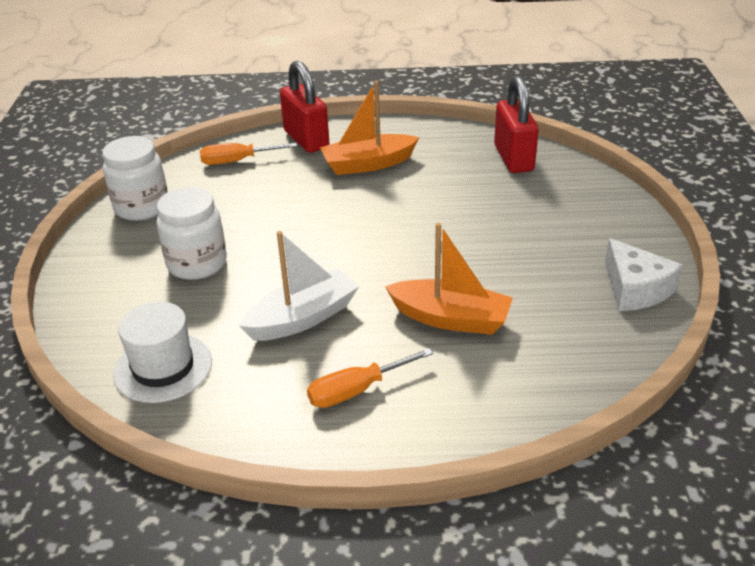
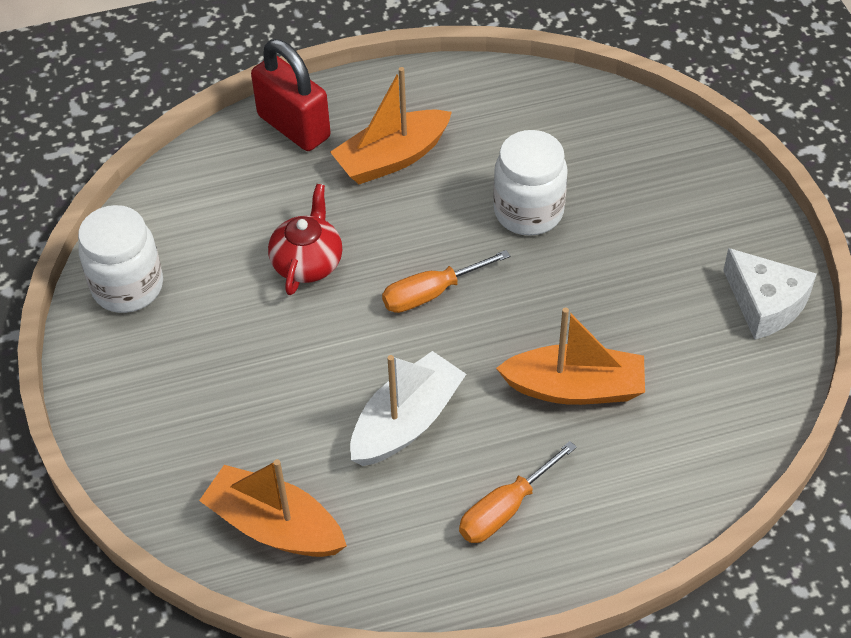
camera: 15 degrees left, 15 degrees up
white hat [113,301,212,403] -> orange boat [199,459,347,557]
white jar [156,187,227,280] -> white jar moved to [493,130,568,236]
orange screwdriver [200,143,297,165] -> orange screwdriver moved to [382,250,510,313]
red padlock [494,76,539,173] -> none
none -> red teapot [268,184,342,295]

